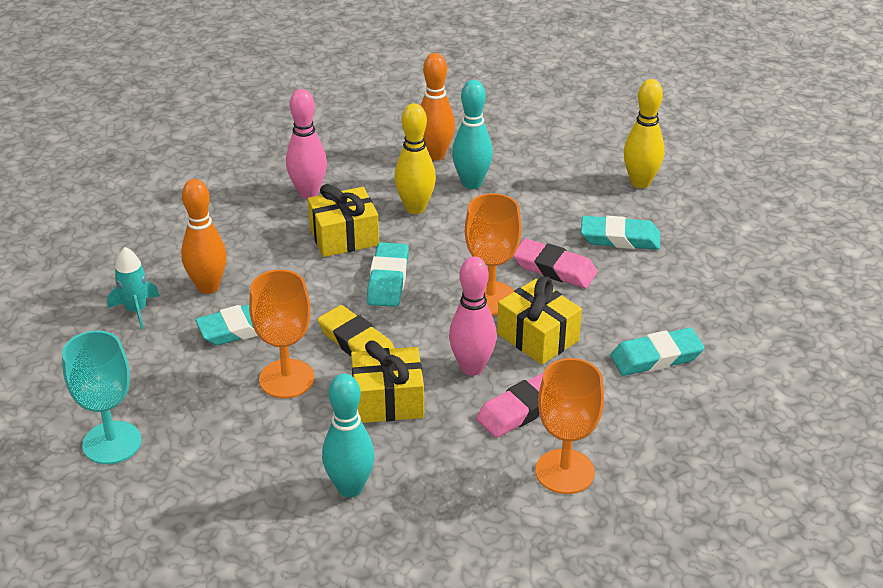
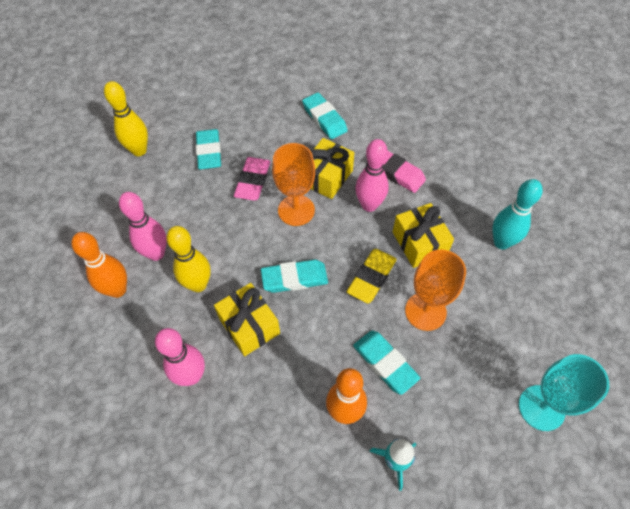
camera: 105 degrees left, 20 degrees up
turquoise bowling pin [452,80,493,189] -> pink bowling pin [119,192,167,261]
orange goblet [535,358,604,494] -> none

